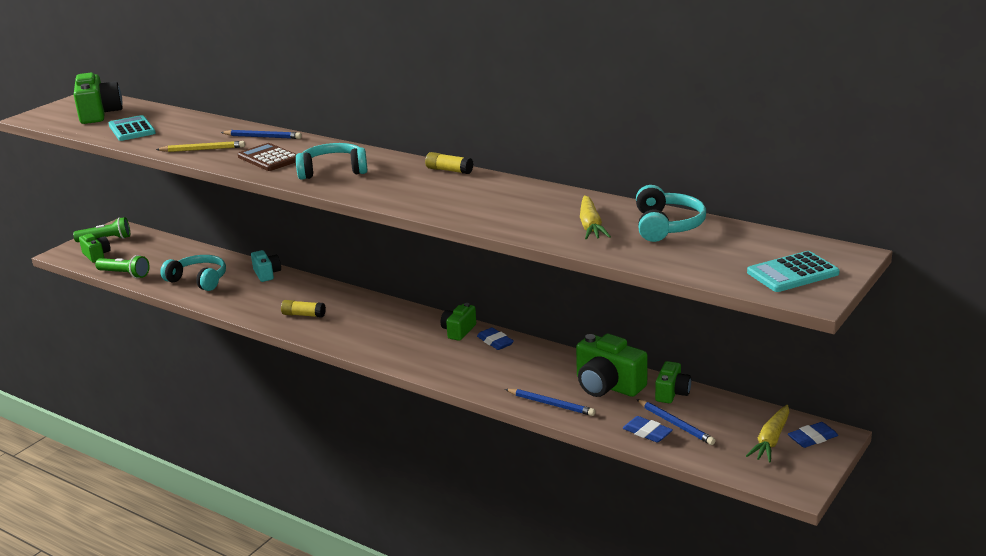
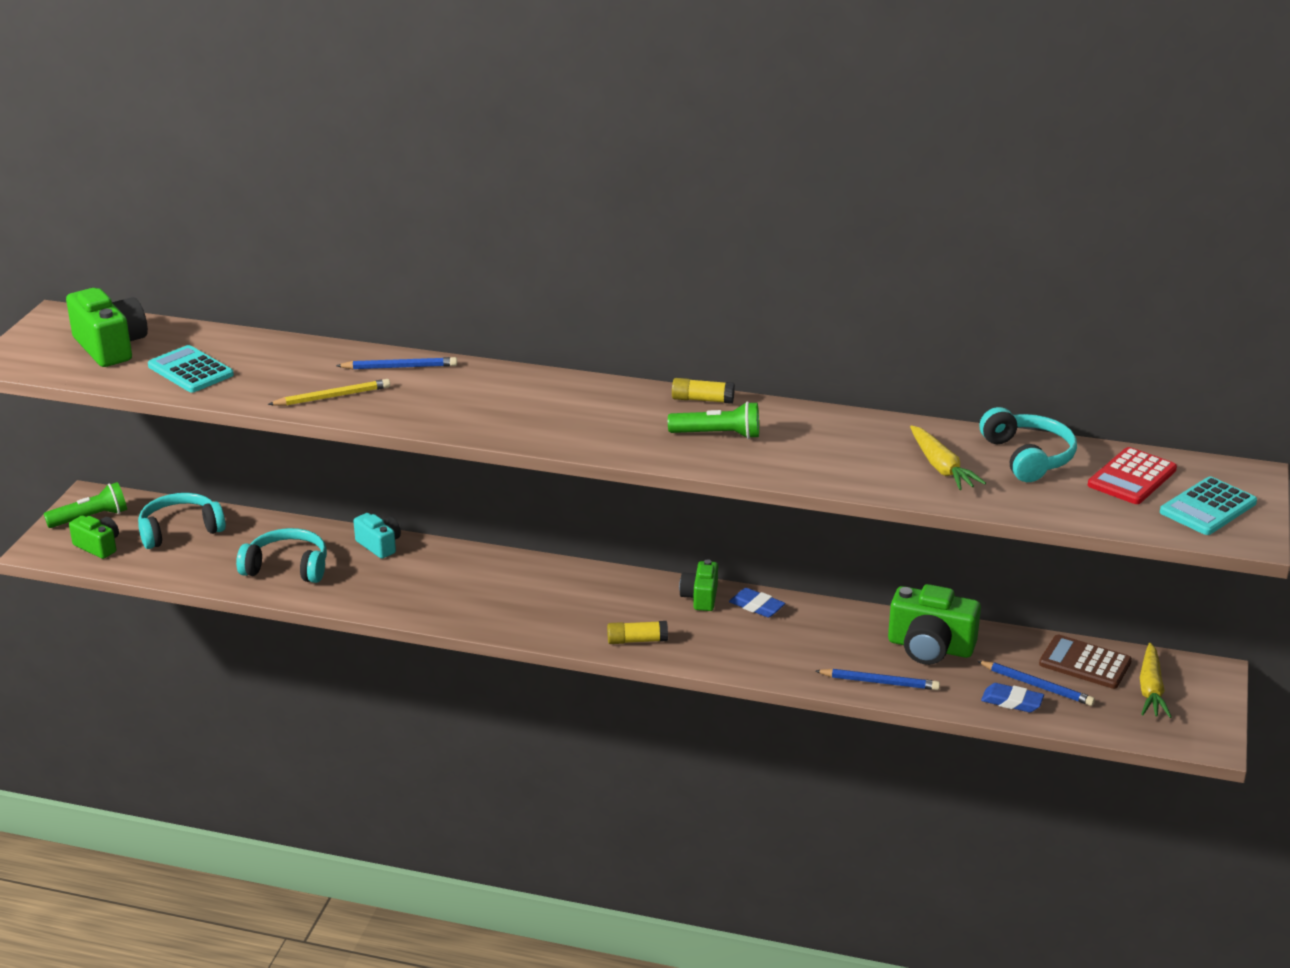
camera: 20 degrees left, 5 degrees up
green flashlight [95,255,150,278] -> green flashlight moved to [668,401,759,439]
brown calculator [238,143,296,171] -> brown calculator moved to [1039,635,1132,689]
yellow glue stick [281,300,326,318] -> yellow glue stick moved to [607,621,668,644]
turquoise headphones [296,143,367,180] -> turquoise headphones moved to [138,493,226,549]
green camera [655,361,691,403] -> none
blue eraser [788,422,838,448] -> none
none -> red calculator [1088,447,1177,504]

